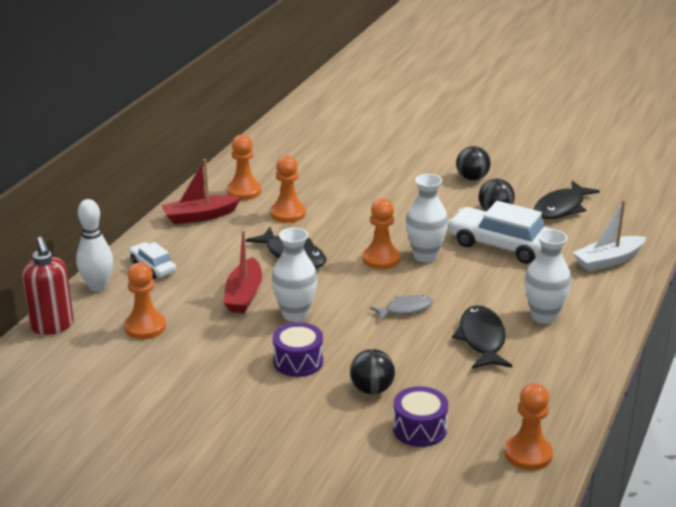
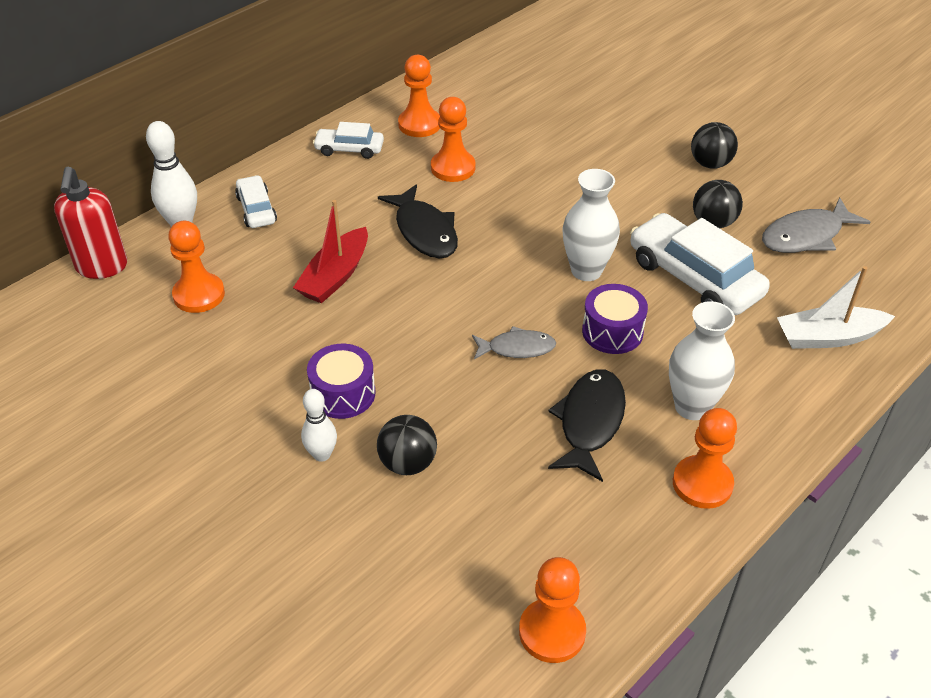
camera: 20 degrees right, 15 degrees up
red boat [162,159,241,224] -> white car [313,122,384,159]
white vase [271,228,317,322] -> none
orange pawn [362,198,400,270] -> orange pawn moved to [673,408,737,509]
purple drum [393,386,448,447] -> purple drum moved to [582,284,648,354]
black fish [534,181,600,219] -> grey fish [762,197,870,253]
none -> white bowling pin [301,389,337,462]

